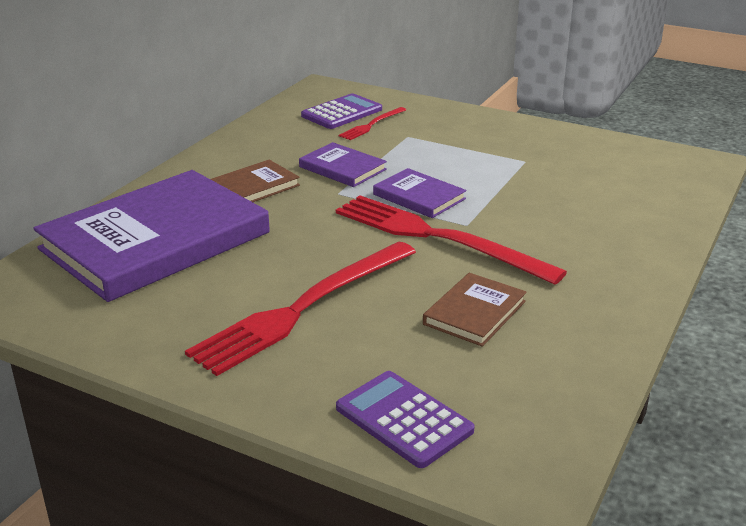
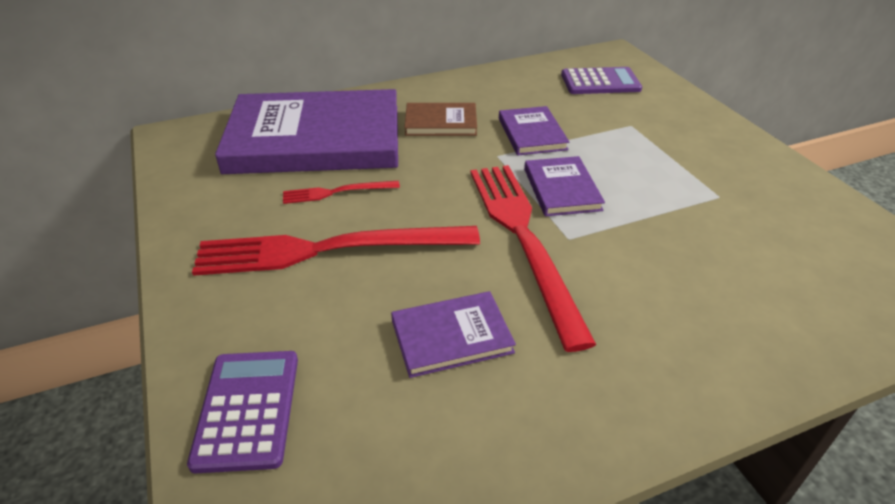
camera: 40 degrees right, 10 degrees up
red fork [339,107,406,140] -> red fork moved to [283,181,400,204]
brown book [423,273,527,347] -> purple book [391,291,516,378]

